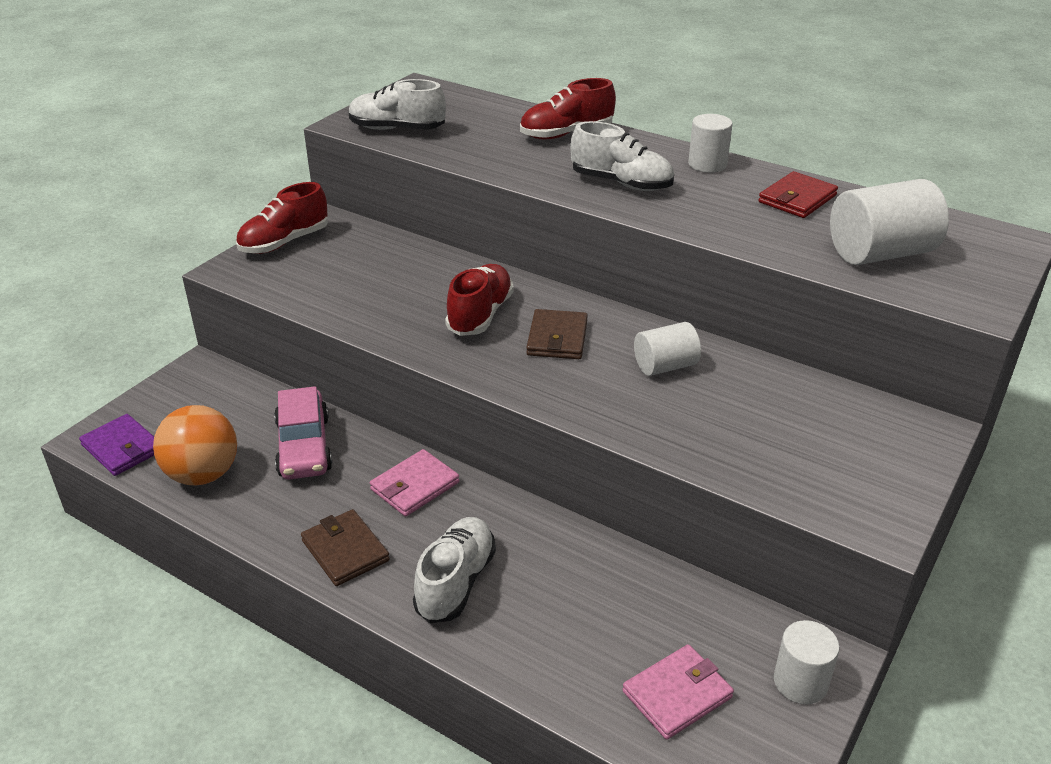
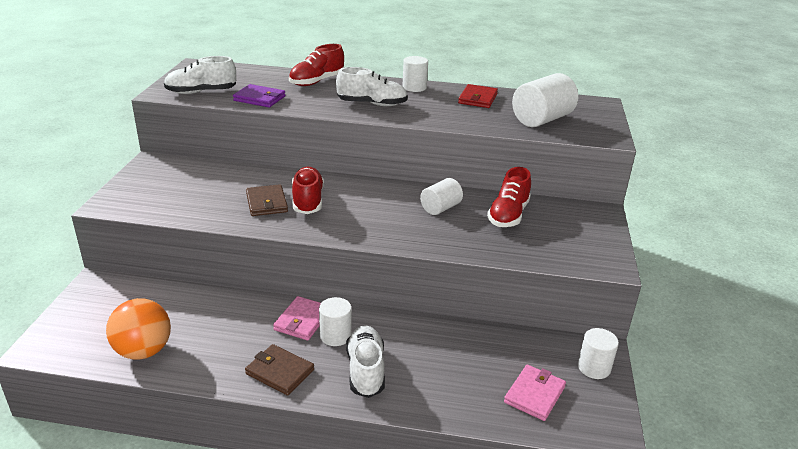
camera: 25 degrees left, 5 degrees down
purple wallet [79,414,154,476] -> purple wallet moved to [233,84,286,107]
red shoe [236,182,328,254] -> red shoe moved to [487,167,531,227]
pink car [274,386,332,480] -> none
brown wallet [526,309,588,359] -> brown wallet moved to [246,184,288,216]
none -> white cylinder [319,297,352,346]

